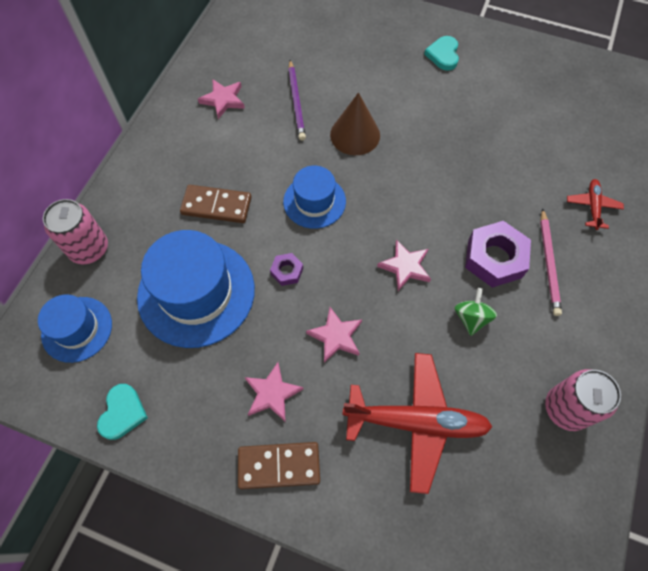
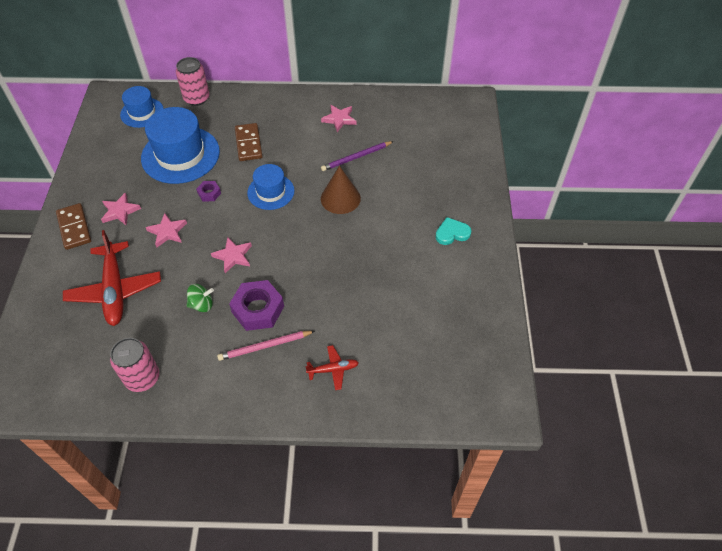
camera: 70 degrees right, 10 degrees down
turquoise heart [97,384,148,440] -> none

